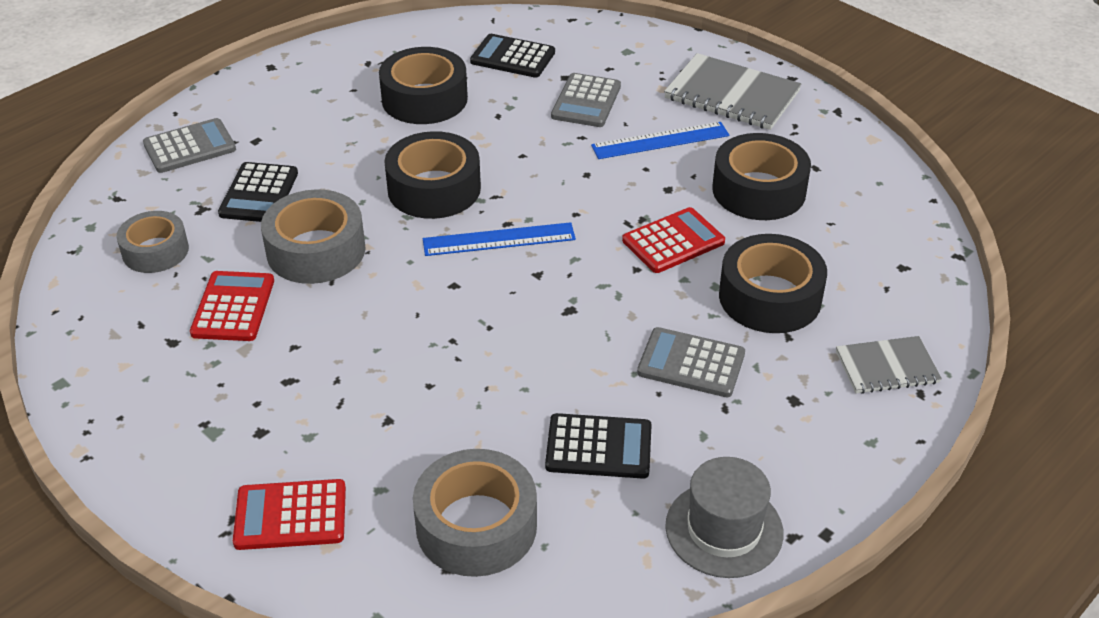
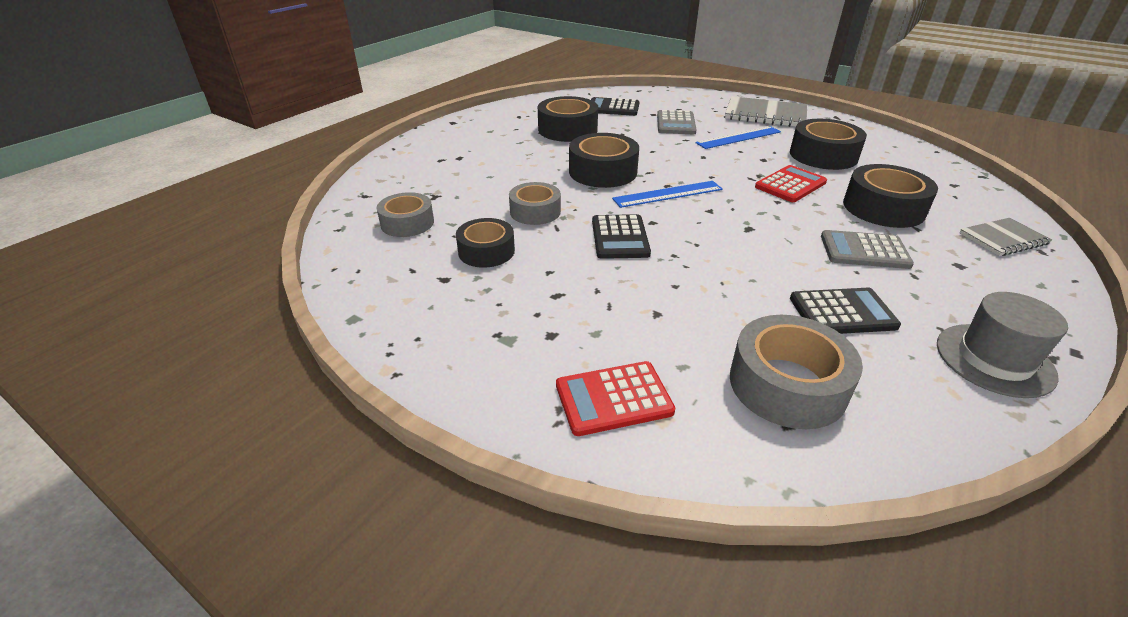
camera: 10 degrees left, 5 degrees down
grey calculator [143,118,236,173] -> none
red calculator [190,271,274,341] -> black tape [456,218,515,268]
black calculator [218,162,298,222] -> black calculator moved to [592,214,651,259]
grey tape [261,189,365,284] -> grey tape [509,182,561,225], size x0.66

